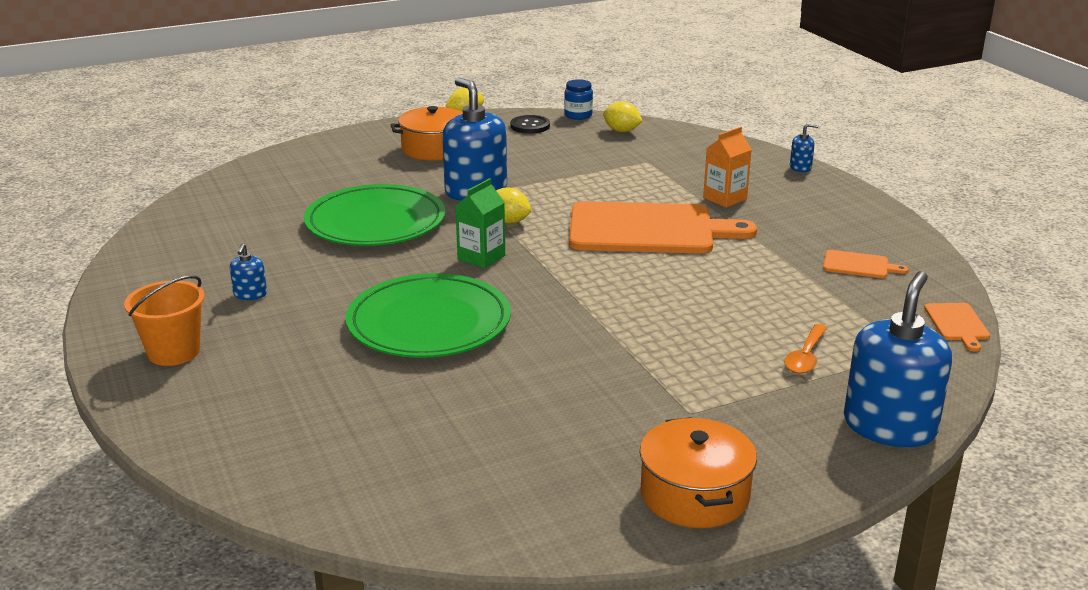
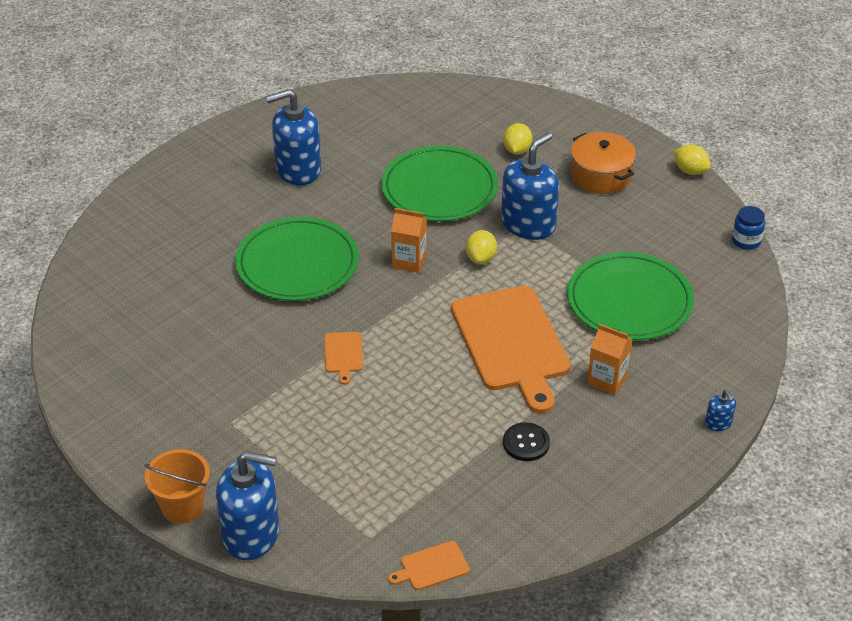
camera: 70 degrees right, 15 degrees up
orange bucket [124,275,205,366] -> orange bucket moved to [144,449,210,524]
blue soap dispenser [230,243,267,300] -> blue soap dispenser [266,89,321,185], size x2.31
green carton [455,178,505,269] -> orange carton [391,208,427,273]
black button [510,115,550,134] -> black button moved to [503,422,550,461]
yellow lemon [603,101,642,132] -> yellow lemon moved to [503,123,533,154]
orange pot [640,417,757,528] -> none
orange spoon [784,324,827,374] -> none
orange cutting board [823,250,908,278] -> orange cutting board moved to [324,332,363,385]
none -> green plate [567,252,694,340]

